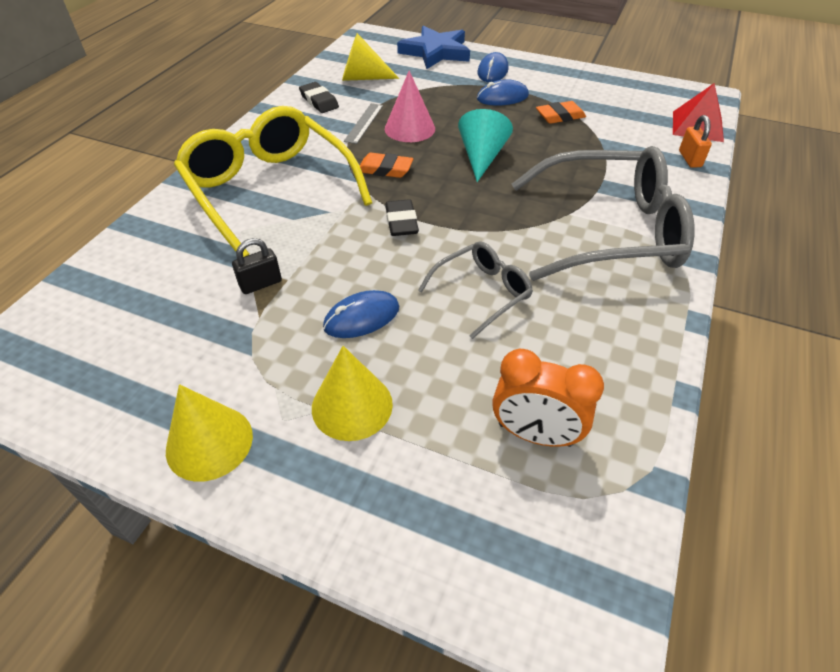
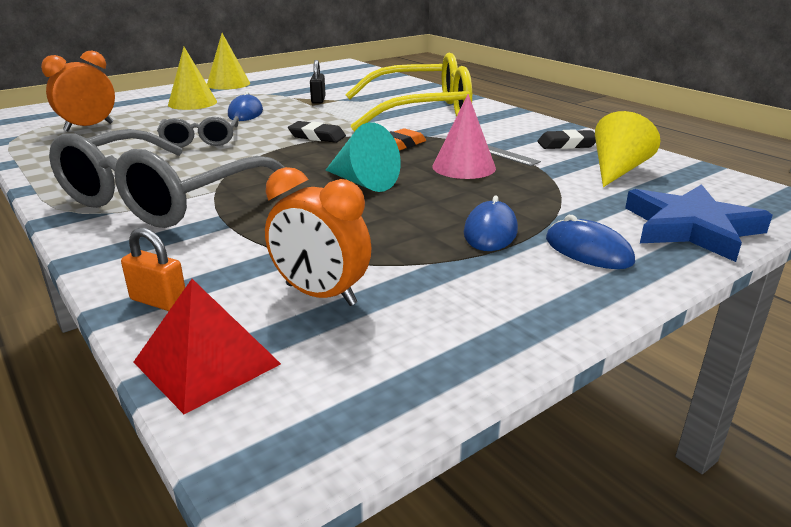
camera: 120 degrees right, 20 degrees down
orange eraser [536,101,586,124] -> none
none -> orange clock [265,167,371,306]

